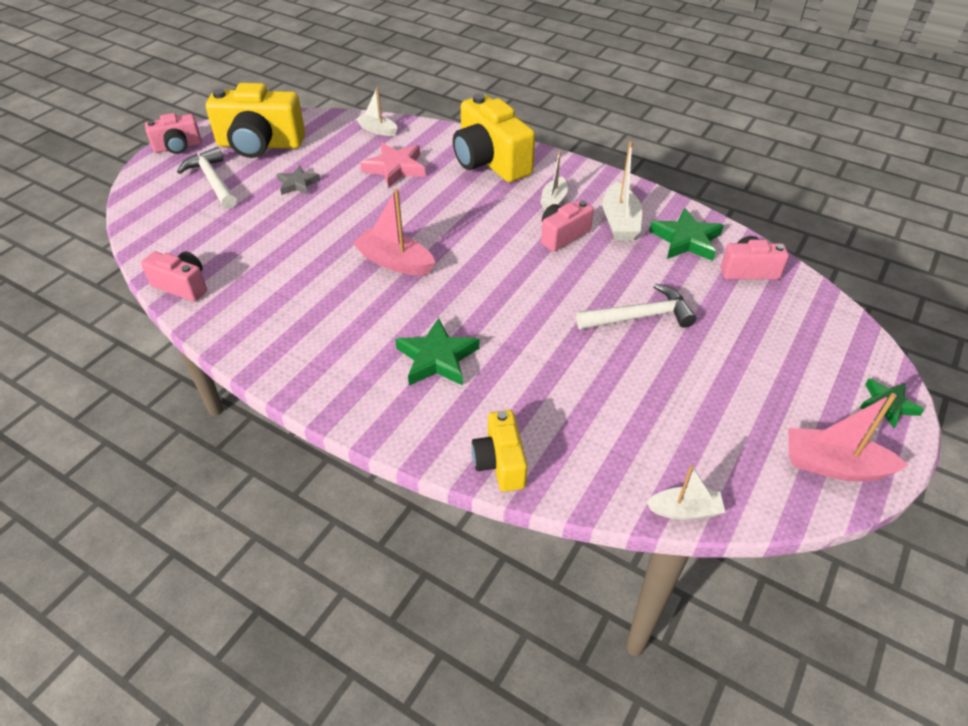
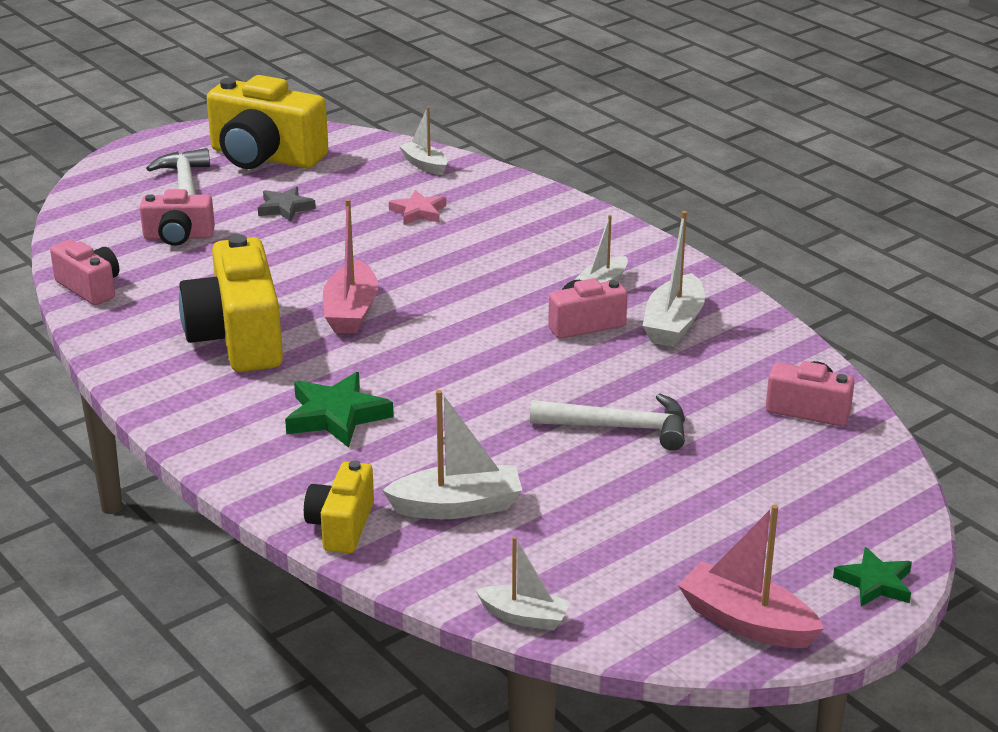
camera: 20 degrees right, 15 degrees down
pink camera [145,113,202,154] -> pink camera moved to [140,189,215,246]
pink boat [353,189,435,275] -> pink boat turned 135 degrees counterclockwise [323,199,378,334]
pink star [360,143,426,188] -> pink star [389,190,446,225], size x0.65
yellow camera [453,94,535,182] -> yellow camera moved to [179,234,283,372]
green star [649,208,724,261] -> none
none -> white boat [382,390,522,519]

